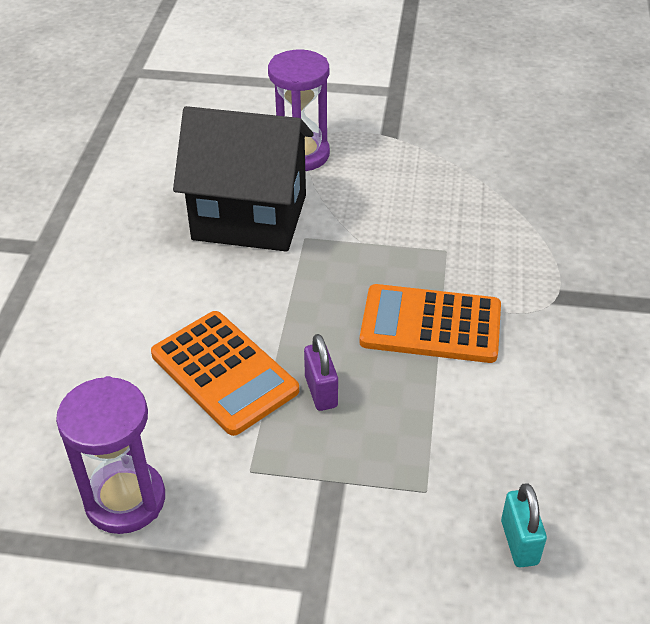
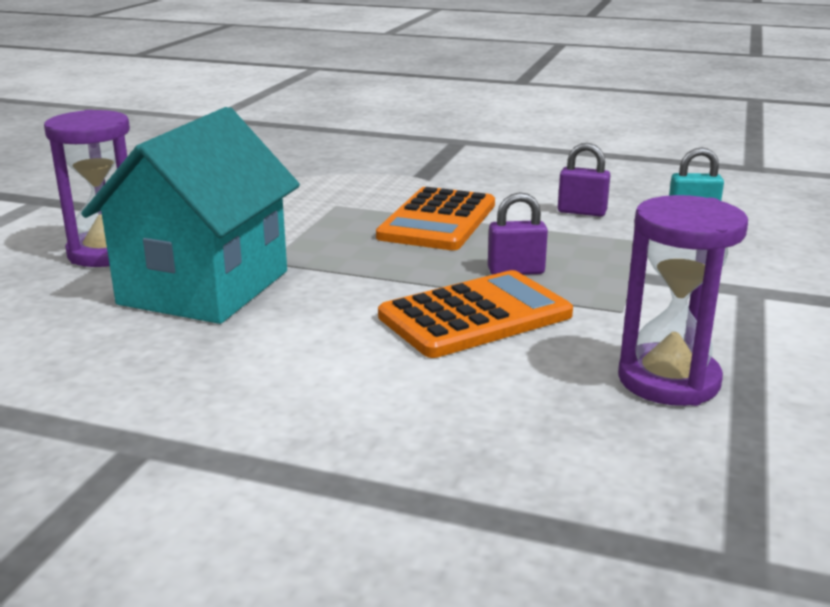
camera: 80 degrees left, 20 degrees down
black house [173,106,313,252] -> turquoise house [81,107,300,324]
none -> purple padlock [558,143,610,217]

